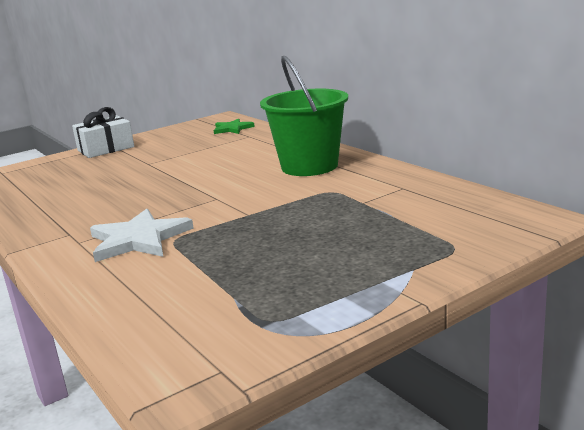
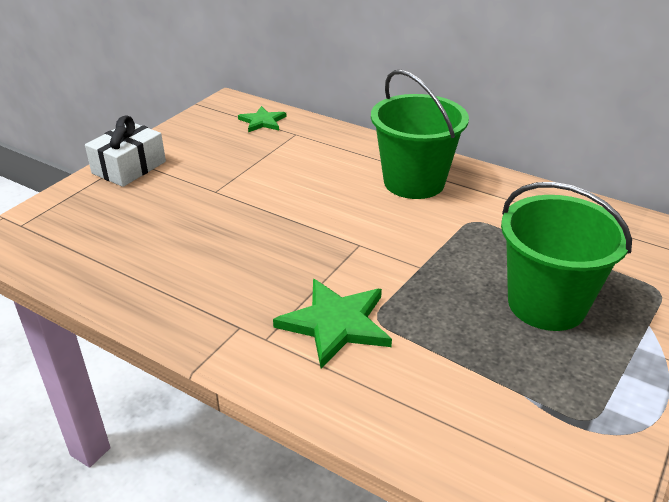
camera: 25 degrees left, 15 degrees up
white star [90,209,194,262] -> green star [273,279,392,368]
none -> green bucket [501,182,632,331]

